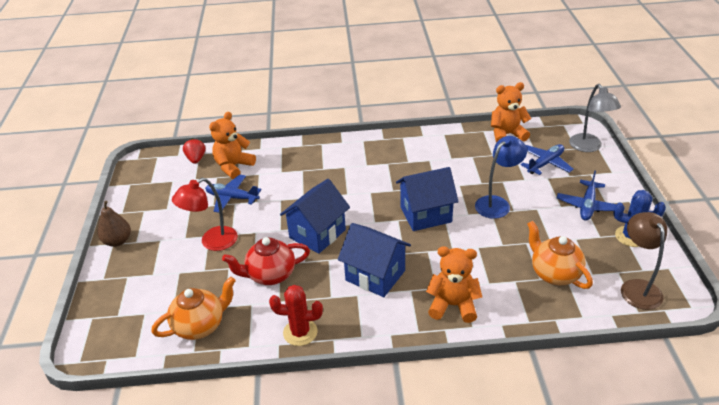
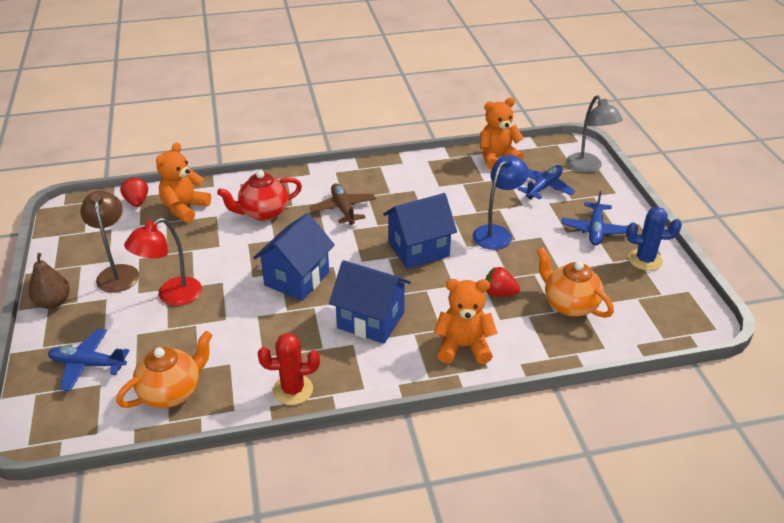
camera: 10 degrees left, 0 degrees up
blue plane [205,174,262,213] -> blue plane moved to [48,328,129,391]
red teapot [222,237,310,285] -> red teapot moved to [217,170,302,221]
brown lamp [621,212,667,310] -> brown lamp moved to [80,191,139,293]
none -> brown plane [310,183,376,225]
none -> red strawberry [485,267,520,297]

